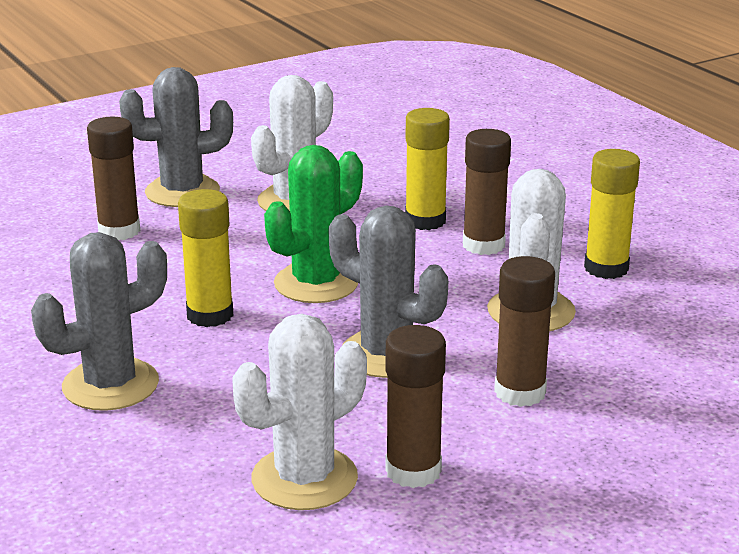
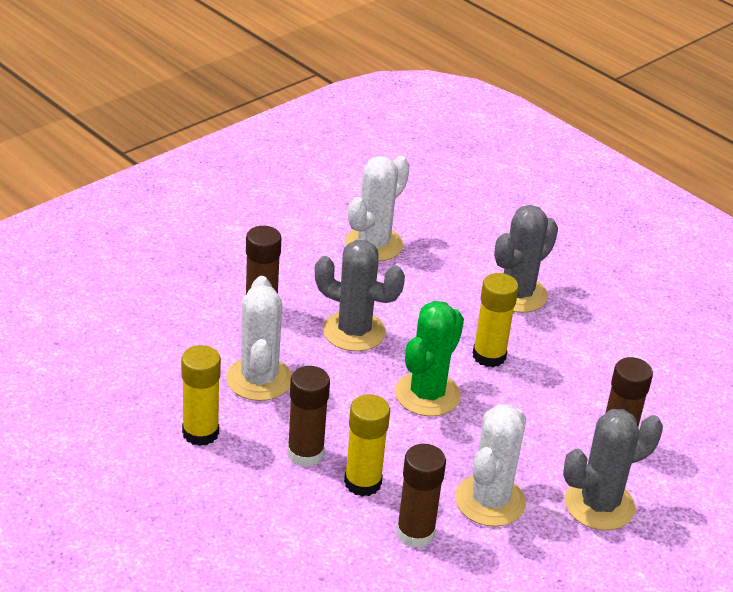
camera: 165 degrees right, 10 degrees up
brown glue stick [385,325,446,488] -> brown glue stick moved to [397,444,446,548]

